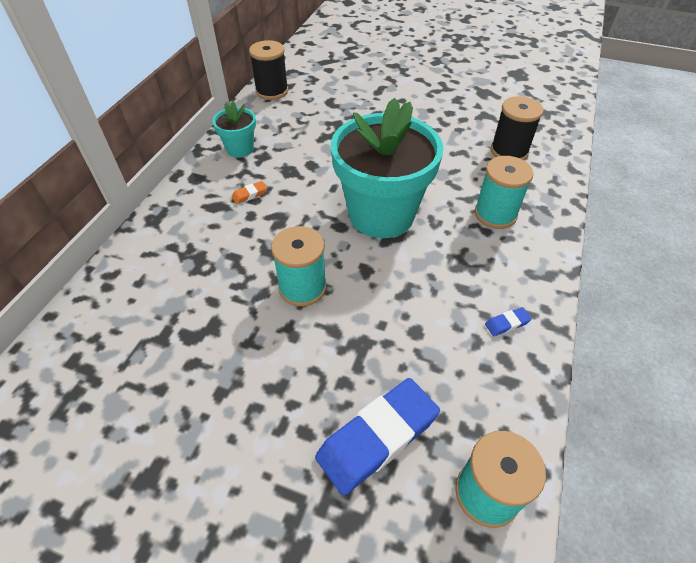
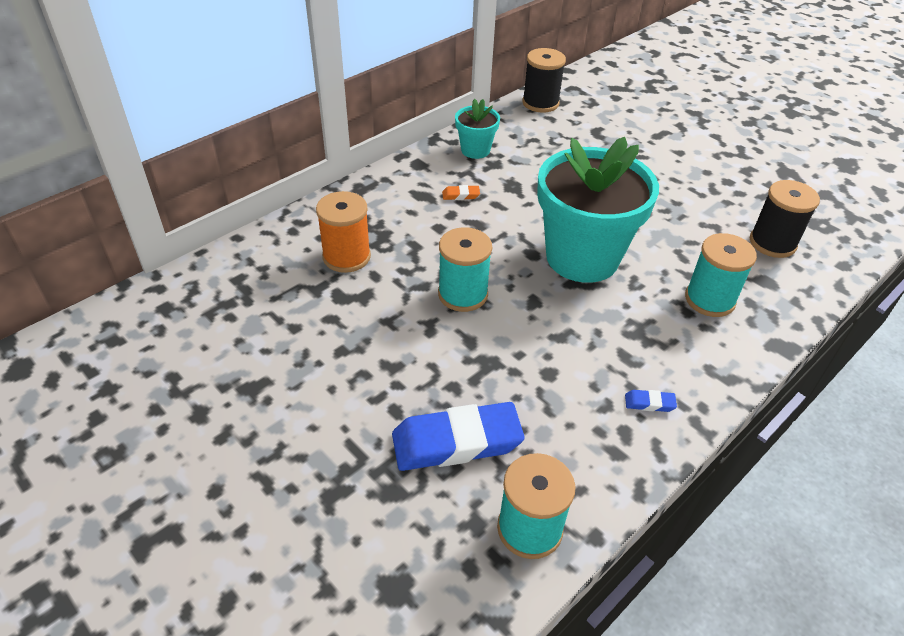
camera: 25 degrees right, 5 degrees down
none -> orange spool [316,191,371,273]

